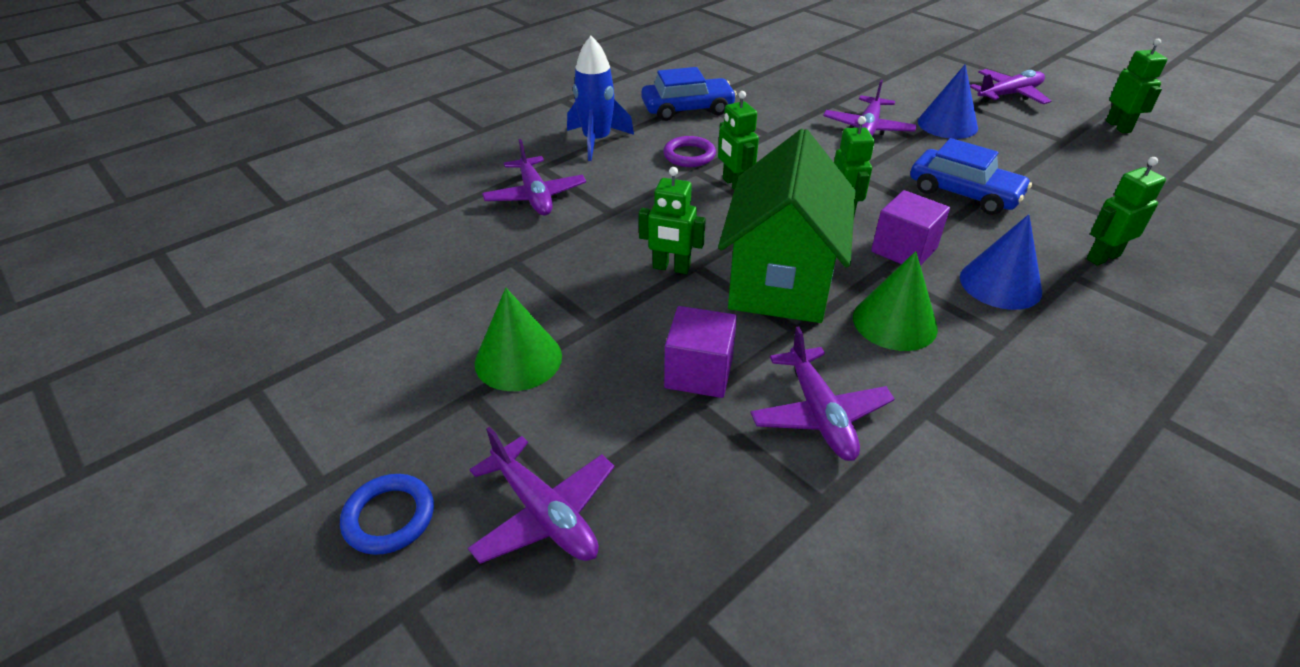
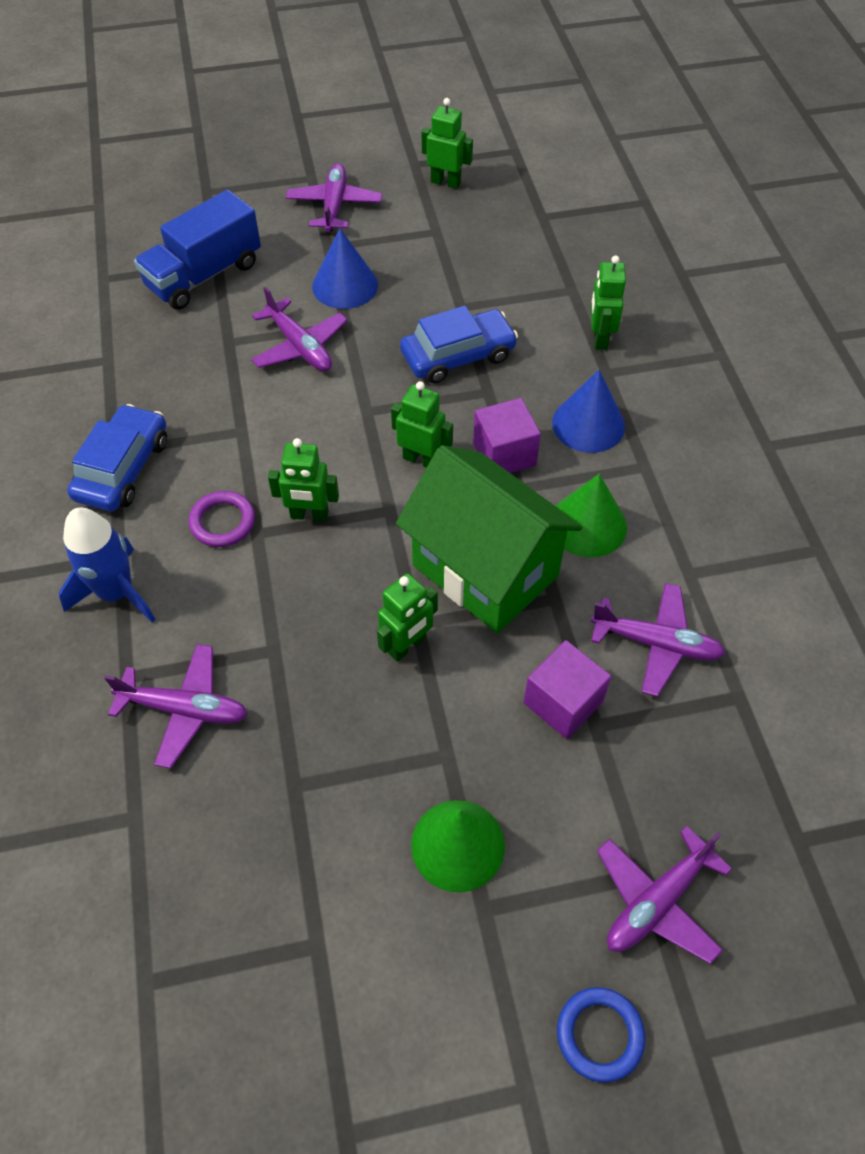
camera: 60 degrees left, 15 degrees up
purple plane [468,427,614,564] -> purple plane turned 150 degrees clockwise [597,826,732,964]
none -> blue truck [134,190,261,310]

